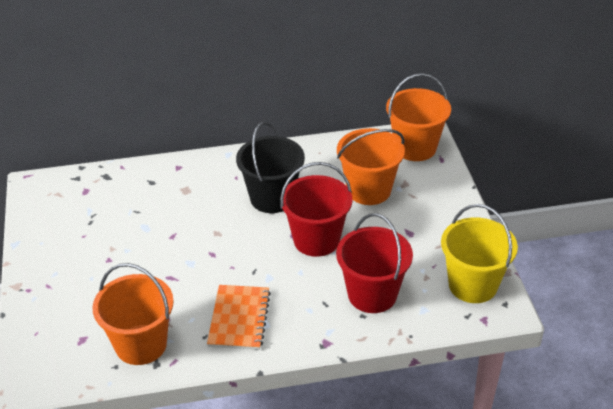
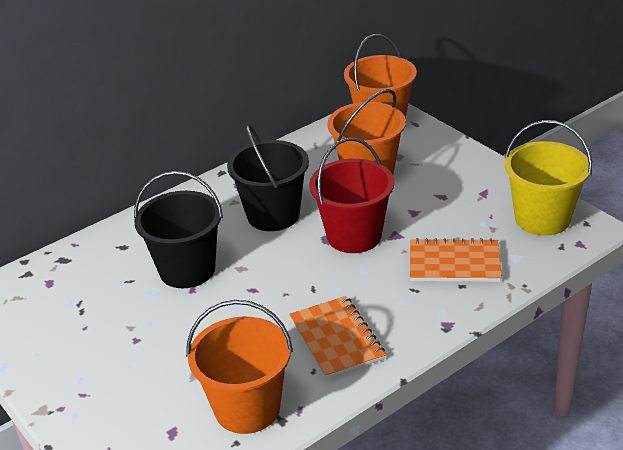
camera: 25 degrees left, 5 degrees down
red bucket [336,213,413,313] -> orange notebook [410,238,502,282]
none -> black bucket [134,171,223,288]

